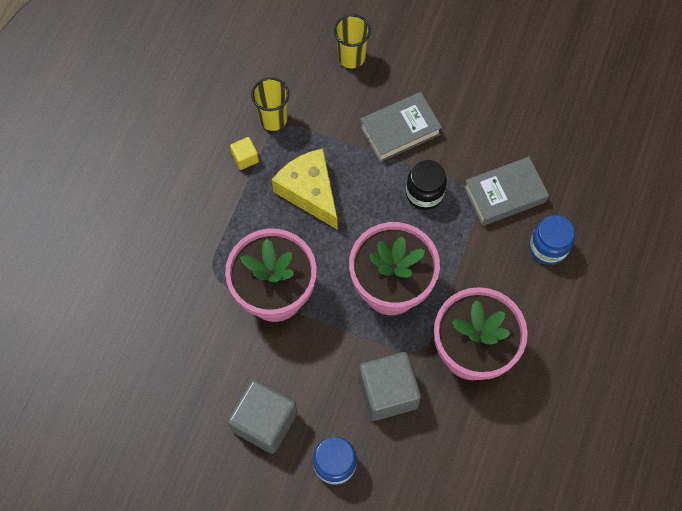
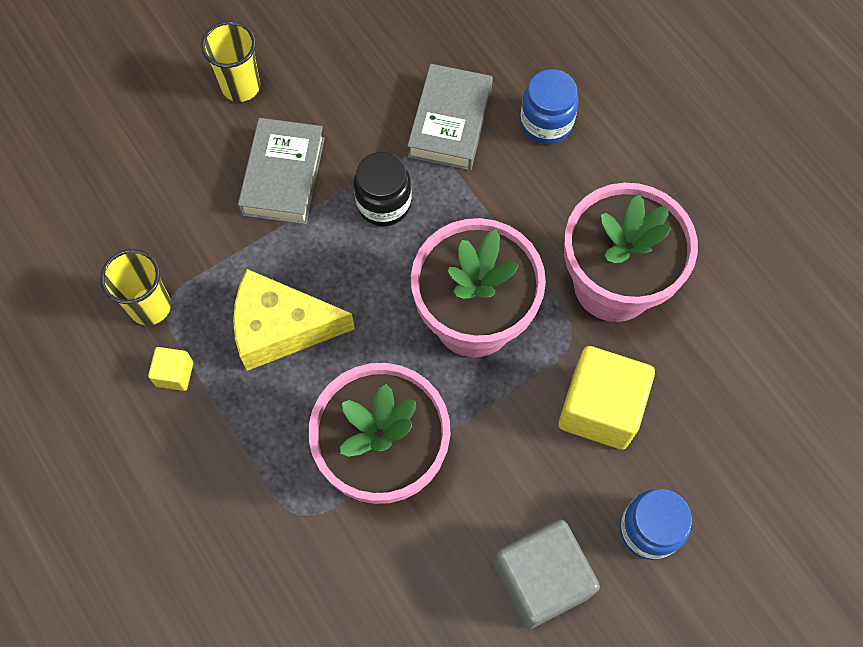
camera: 55 degrees left, 0 degrees up
yellow cup [334,14,371,69] -> yellow cup moved to [201,21,260,102]
grey cube [359,352,421,421] -> yellow cube [558,346,655,450]

